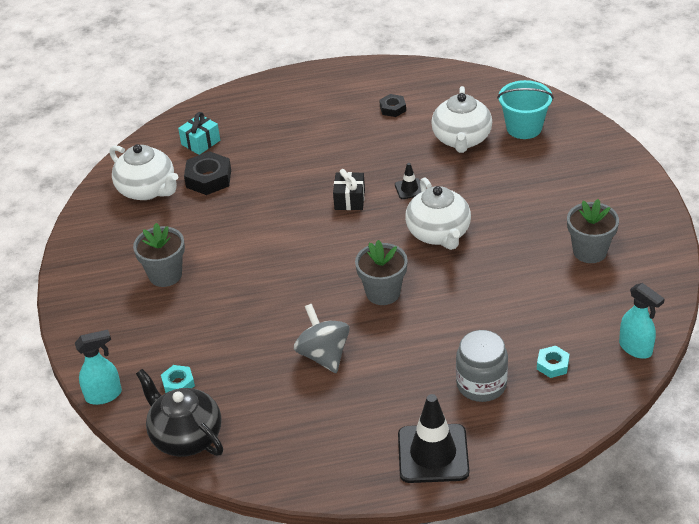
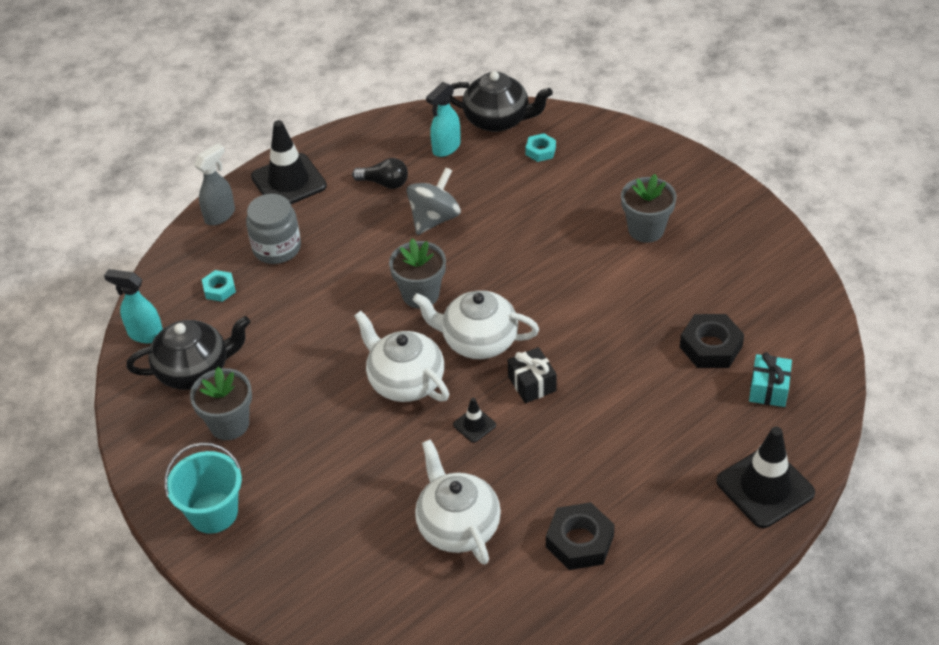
camera: 150 degrees right, 5 degrees up
turquoise spray bottle [75,330,122,405] -> turquoise spray bottle moved to [426,82,461,157]
white teapot [110,144,178,200] -> white teapot moved to [412,290,539,359]
grey spinning top [294,304,350,373] -> grey spinning top turned 90 degrees counterclockwise [407,167,461,235]
black nut [379,94,406,117] -> black nut [546,502,615,570], size x1.70
turquoise bucket [497,80,554,139] -> turquoise bucket moved to [164,442,242,534]
none -> black teapot [126,316,250,390]
none -> grey spray bottle [194,143,235,226]
none -> black light bulb [352,158,408,189]
none -> black traffic cone [716,427,815,528]

